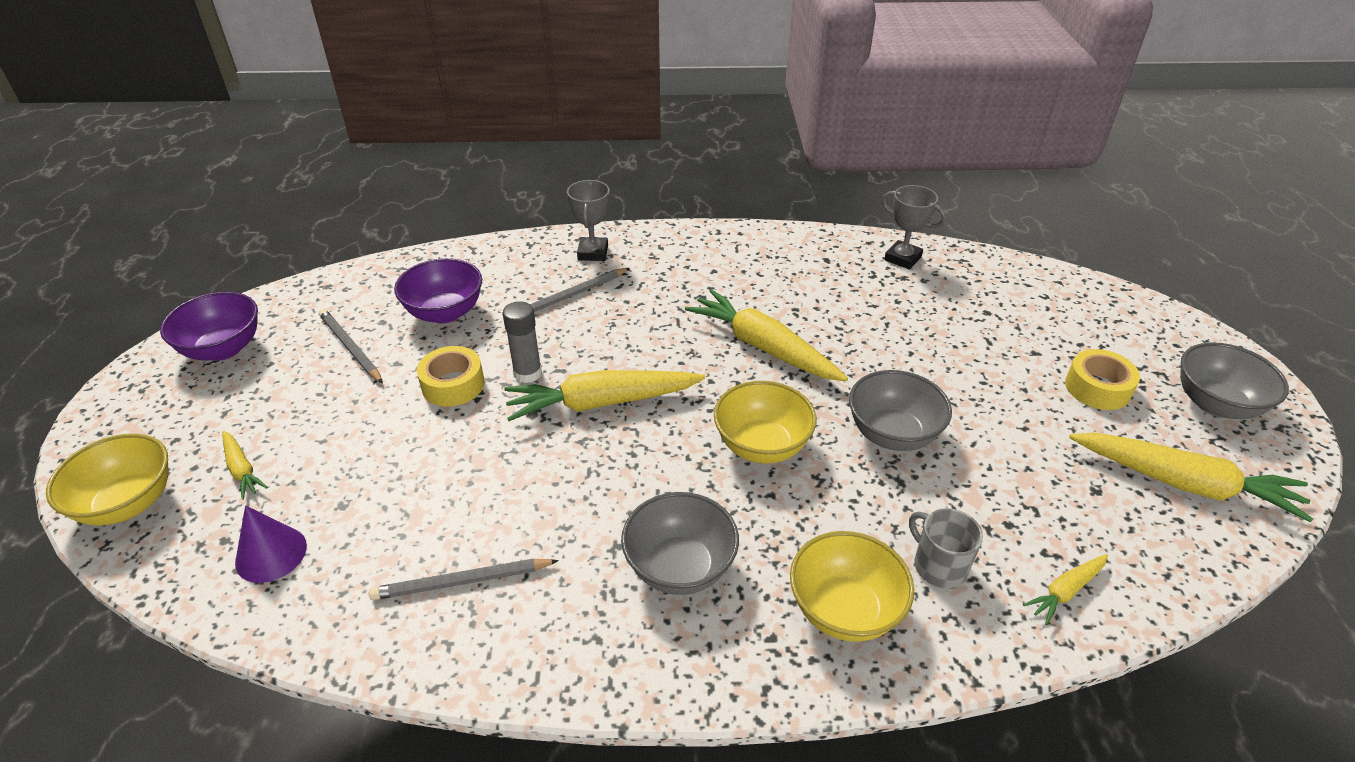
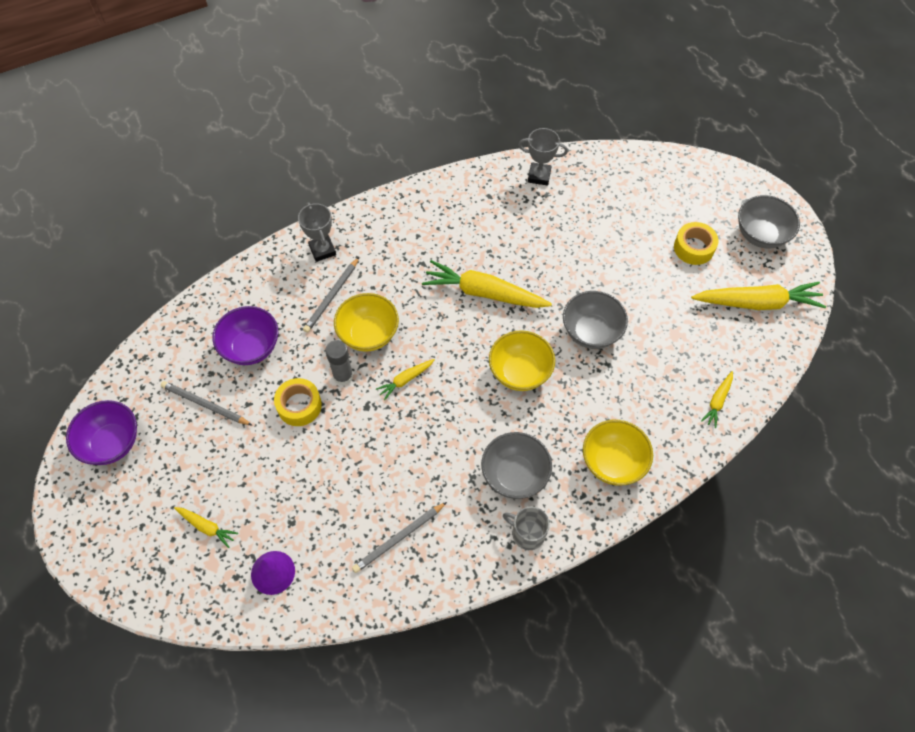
camera: 25 degrees left, 20 degrees up
yellow bowl [46,434,168,526] -> yellow bowl moved to [334,293,399,352]
yellow carrot [504,370,705,421] -> yellow carrot [376,359,435,400], size x0.48
grey mug [909,508,983,588] -> grey mug moved to [503,506,550,550]

